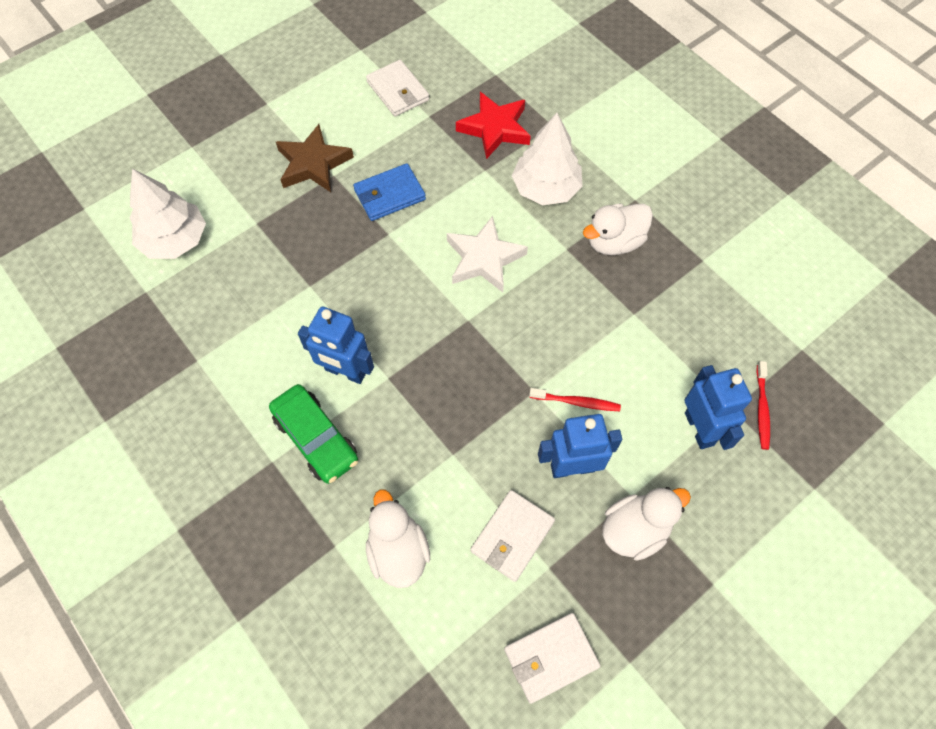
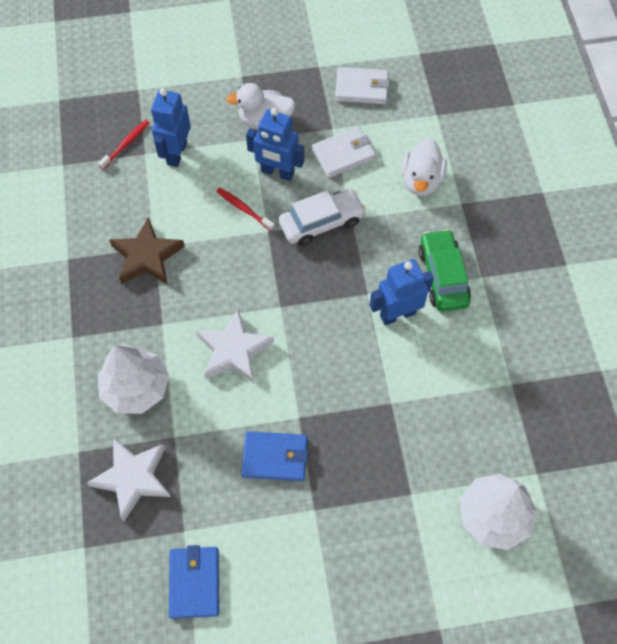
camera: 150 degrees left, 0 degrees up
brown star [276,124,354,192] -> brown star moved to [109,217,185,285]
blue robot [298,306,374,384] -> blue robot turned 75 degrees counterclockwise [370,259,434,326]
white wallet [366,60,429,117] -> blue wallet [169,545,219,619]
red star [456,92,531,159] -> white star [87,438,171,521]
white duck [583,203,653,255] -> none
none -> white car [279,189,366,246]

